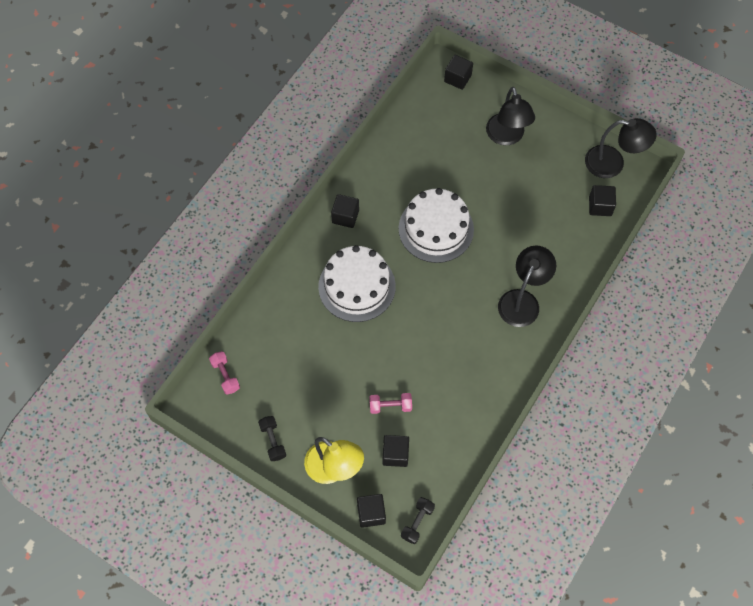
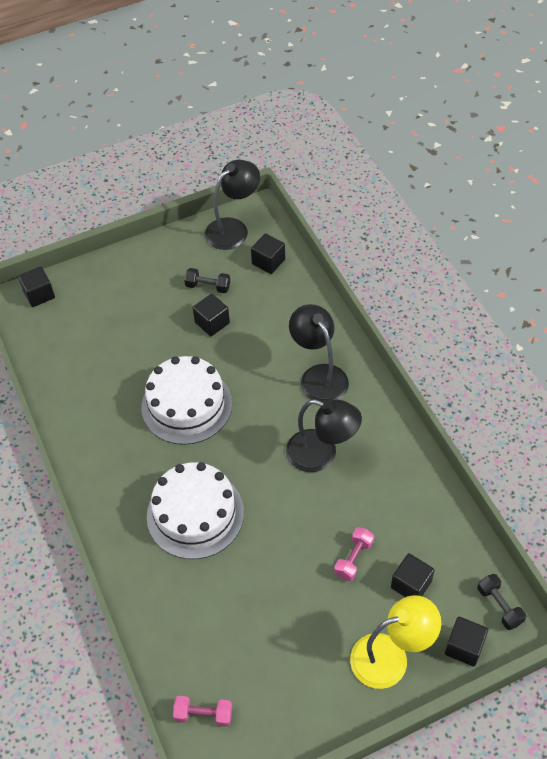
camera: 55 degrees left, 10 degrees down
black dumbbell [258,416,286,461] -> black dumbbell moved to [184,268,230,293]
black cube [331,194,359,228] -> black cube moved to [193,294,230,336]
black lamp [486,87,535,145] -> black lamp moved to [286,400,362,472]

